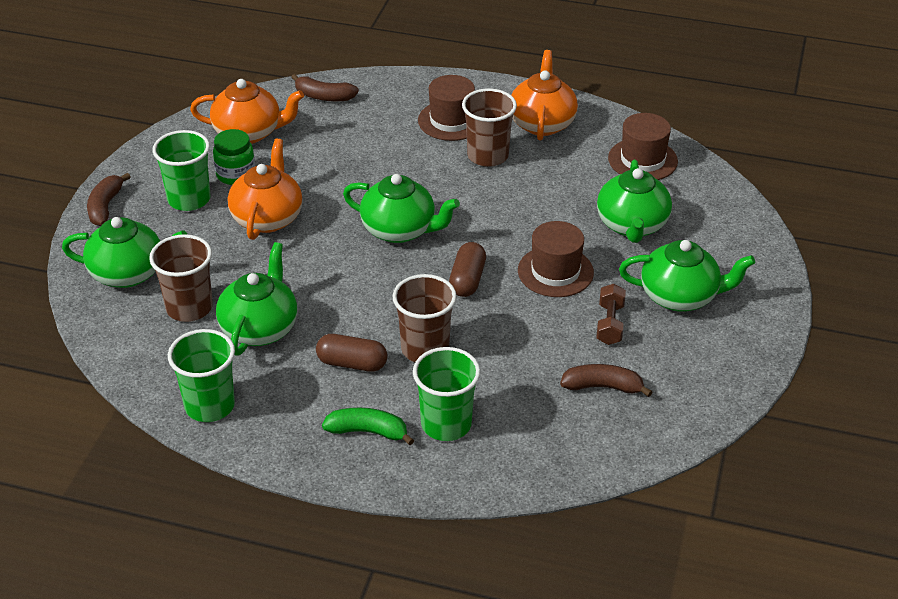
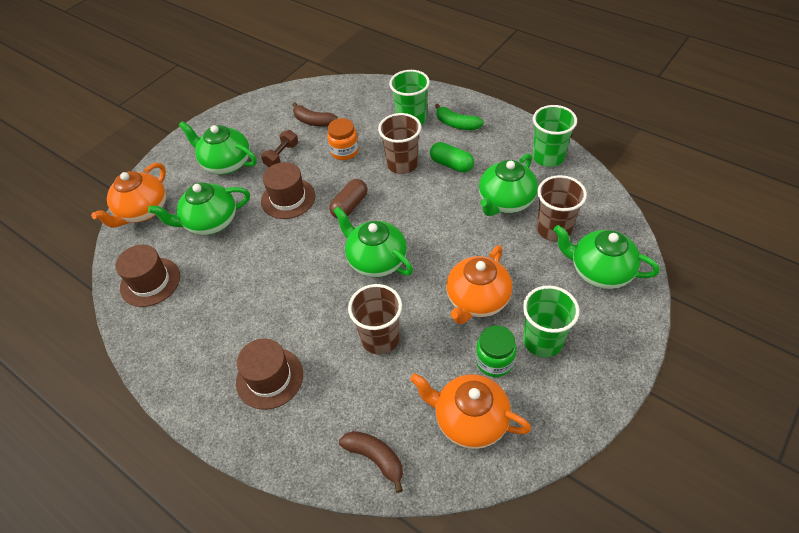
camera: 155 degrees left, 10 degrees up
brown banana [87,173,131,226] -> none
brown capsule [316,334,388,372] -> green capsule [430,142,474,173]
brown cup [462,88,517,167] -> brown cup moved to [348,284,402,355]
orange teapot [511,50,578,141] -> orange teapot moved to [91,163,166,228]
green teapot [597,160,672,243] -> green teapot turned 135 degrees counterclockwise [148,183,250,235]
none -> orange jar [327,118,359,160]

